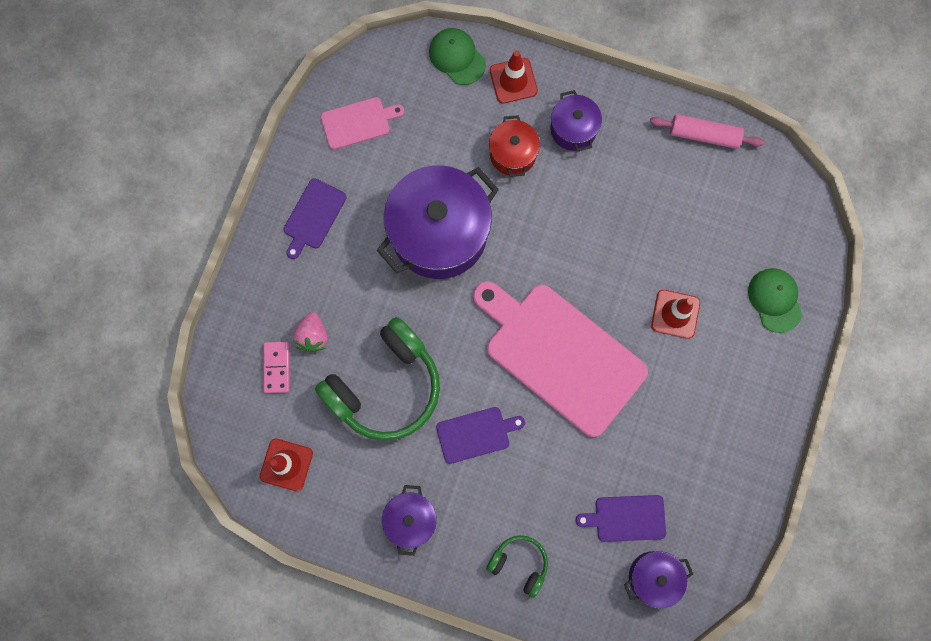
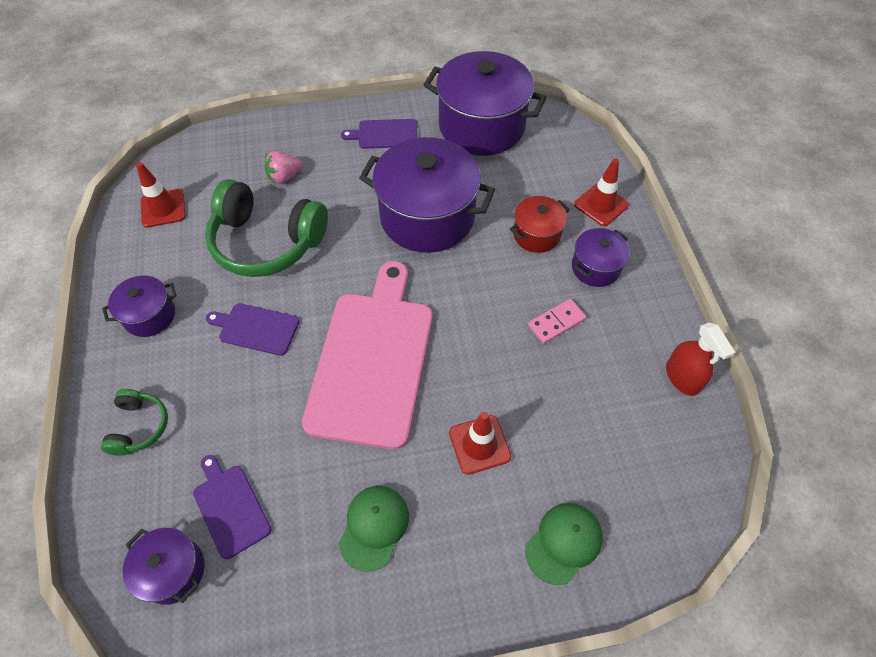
camera: 60 degrees right, 20 degrees down
pink domino [263,341,290,393] -> pink domino moved to [528,299,586,344]
pink cutting board [321,97,404,150] -> purple pot [424,51,547,156]
green cap [429,28,486,85] -> green cap moved to [339,486,409,572]
purple cutting board [436,407,525,464] -> purple cutting board turned 150 degrees clockwise [206,303,299,356]
pink rolling pin [650,114,764,149] -> red spray bottle [666,322,736,396]

